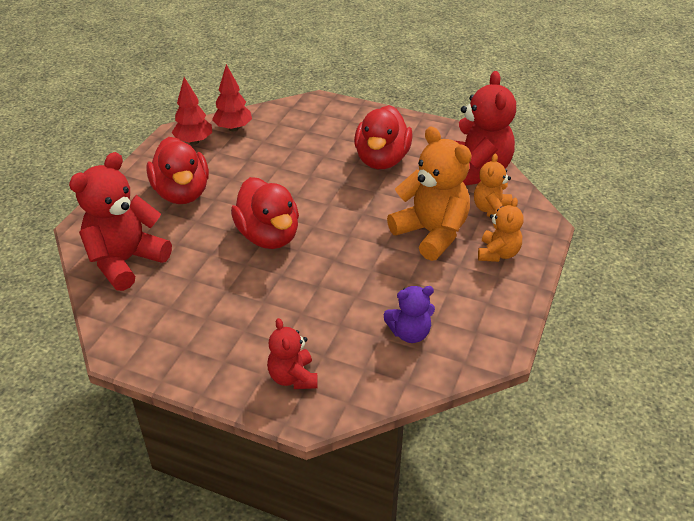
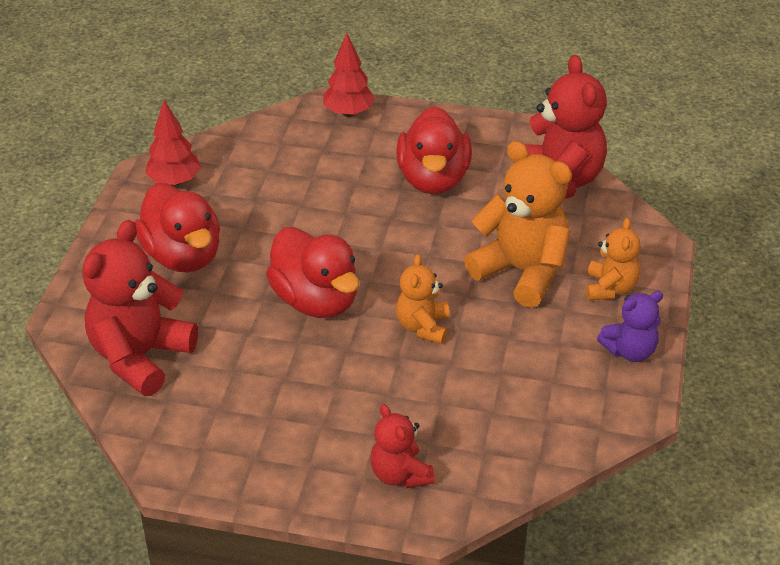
camera: 10 degrees left, 0 degrees up
red tree [212,64,252,131] -> red tree moved to [323,33,375,117]
purple teddy bear [383,286,435,343] -> purple teddy bear moved to [597,291,663,362]
orange teddy bear [474,154,512,217] -> orange teddy bear moved to [396,254,449,344]

